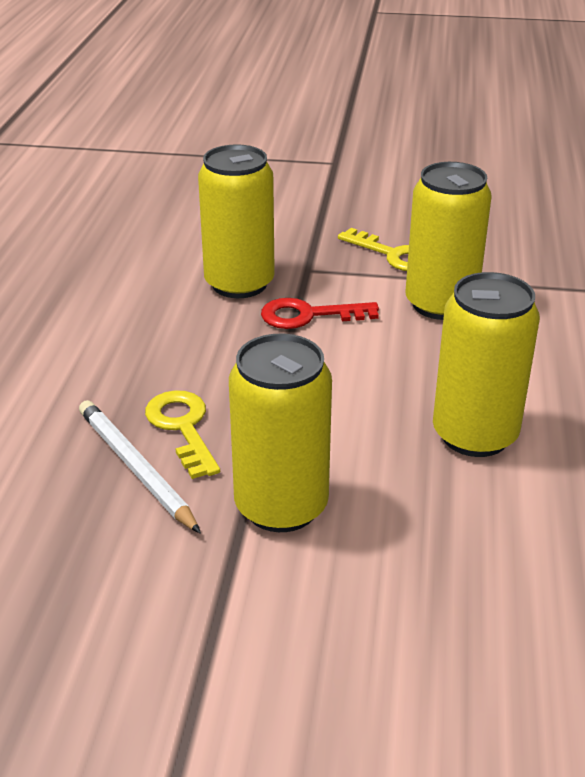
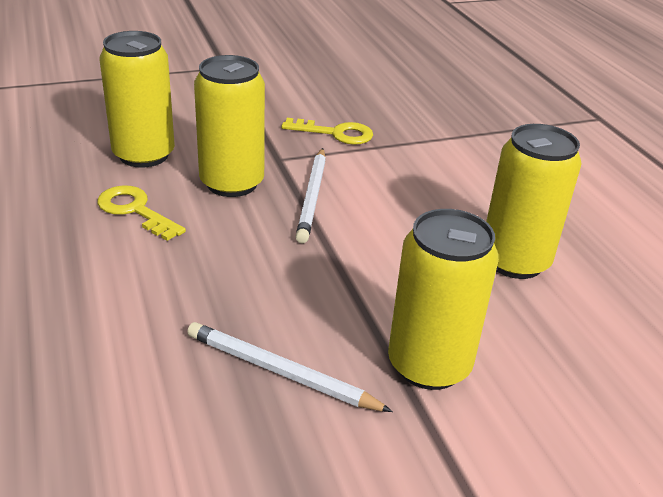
camera: 30 degrees left, 0 degrees up
yellow key [145,390,220,479] -> yellow key moved to [97,186,186,241]
red key [261,298,379,329] -> white pencil [296,148,326,244]
yellow can [406,162,492,320] -> yellow can moved to [99,31,175,168]

